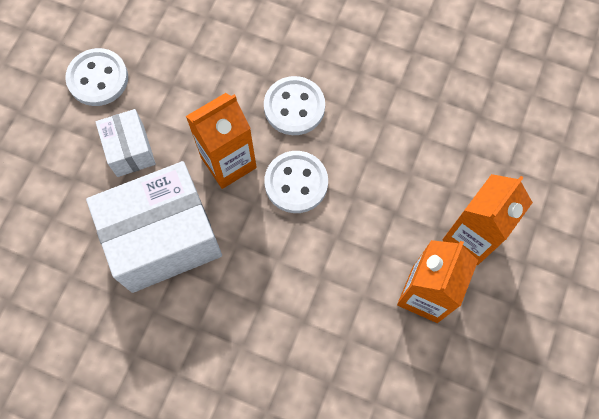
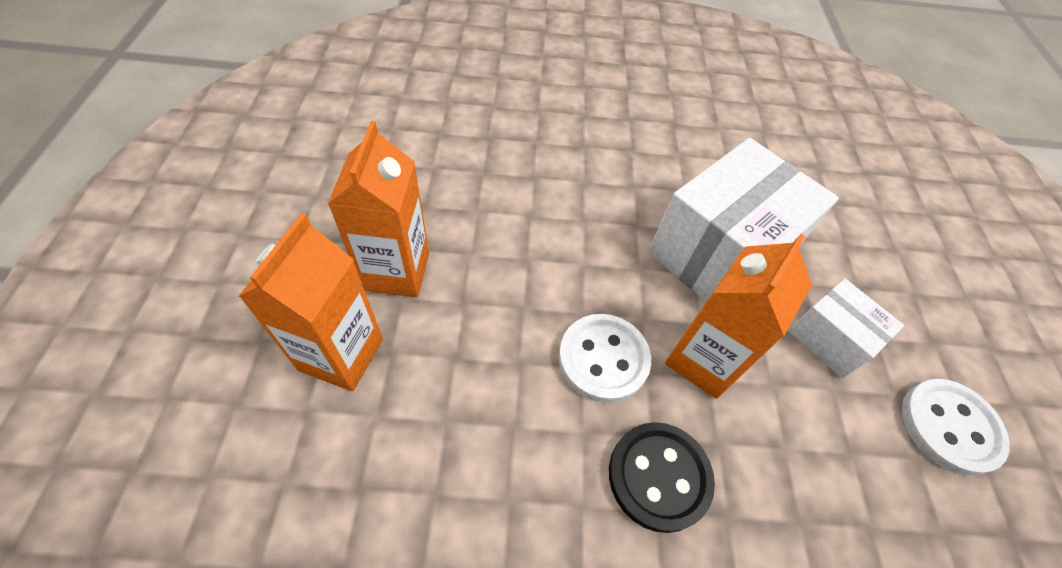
camera: 155 degrees right, 15 degrees down
white button [264,76,325,135] -> black button [609,422,715,533]

